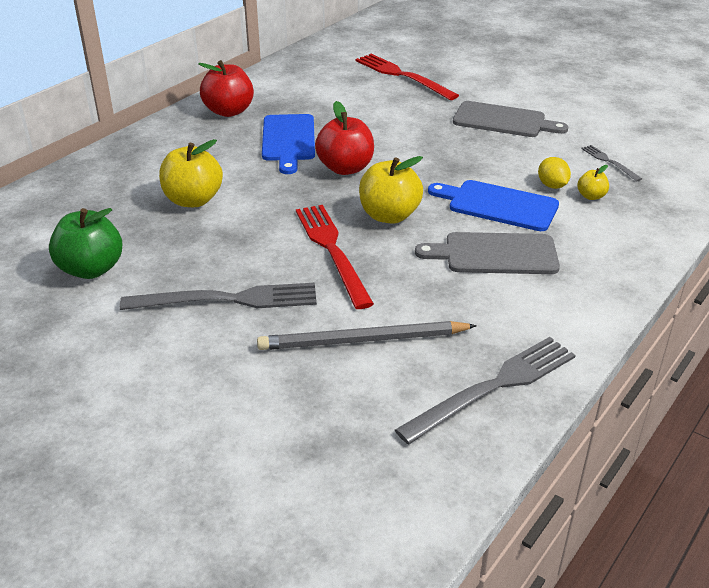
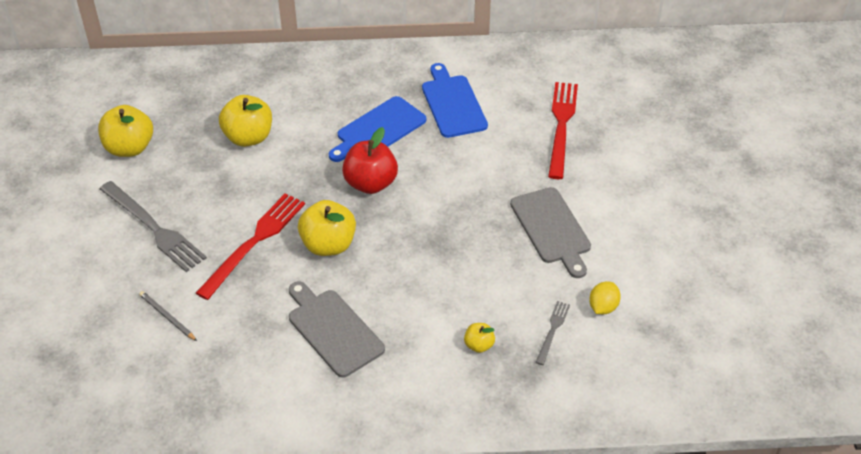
camera: 50 degrees right, 10 degrees up
green apple [49,208,123,279] -> yellow apple [98,105,153,157]
red apple [198,60,254,117] -> none
grey pencil [257,321,477,350] -> grey pencil [139,291,197,341], size x0.51
grey fork [395,337,576,444] -> none
blue cutting board [428,180,559,231] -> blue cutting board moved to [422,63,488,138]
yellow lemon [538,157,571,189] -> yellow lemon moved to [589,281,621,314]

